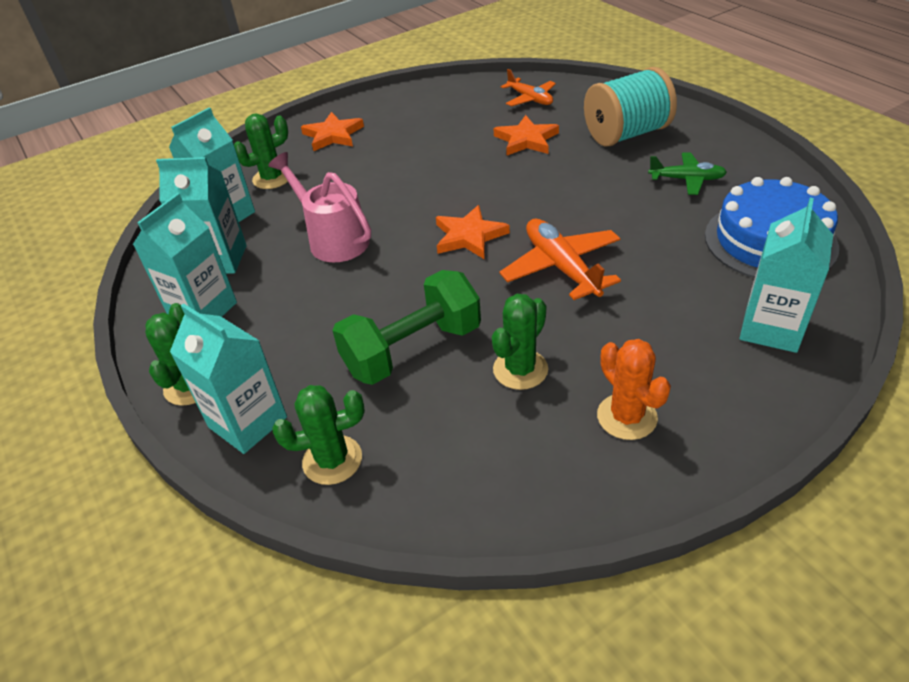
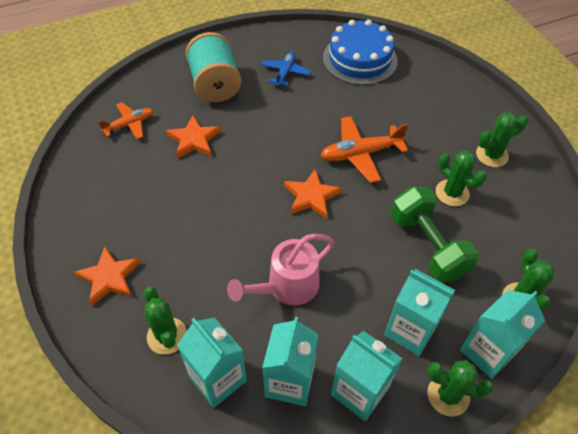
camera: 85 degrees left, 10 degrees up
orange cactus [597,339,671,440] -> green cactus [476,112,528,167]
green plane [648,153,727,195] -> blue plane [261,51,311,86]
turquoise carton [740,198,833,353] -> turquoise carton moved to [384,269,455,356]

